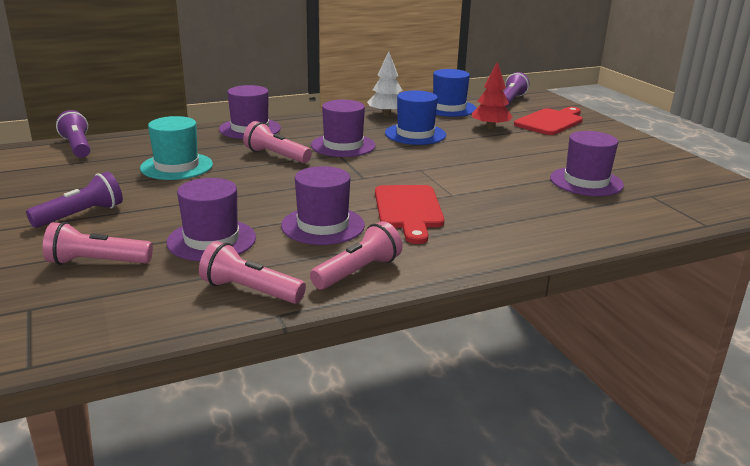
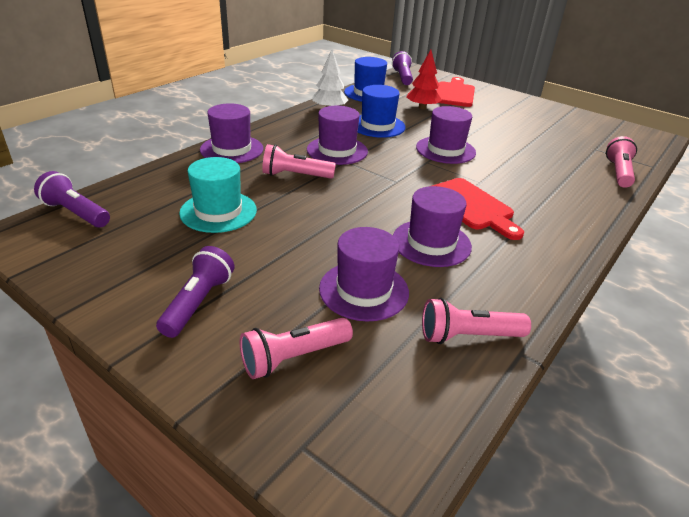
camera: 30 degrees left, 10 degrees up
pink flashlight [310,221,402,290] -> pink flashlight moved to [606,136,637,188]
purple hat [550,131,624,196] -> purple hat moved to [416,106,476,164]

